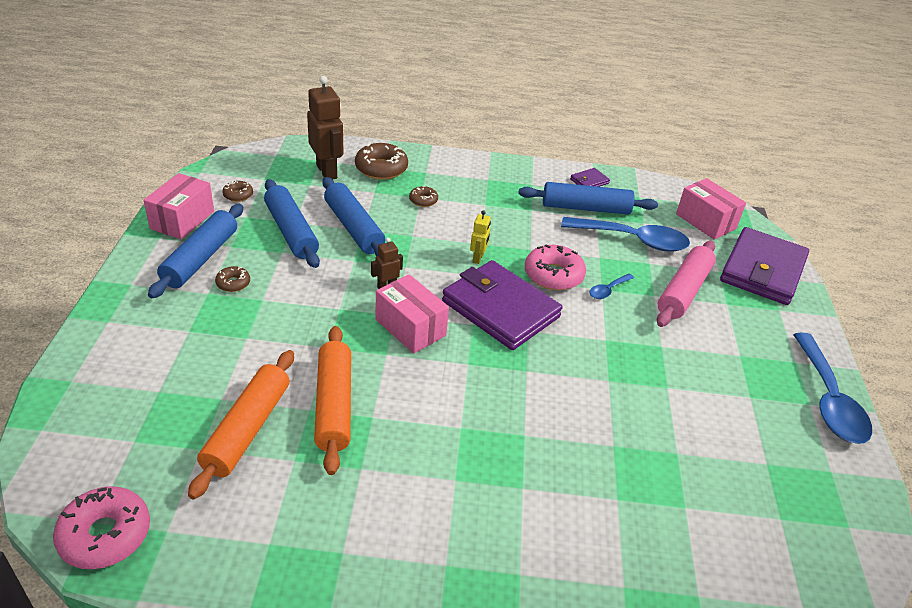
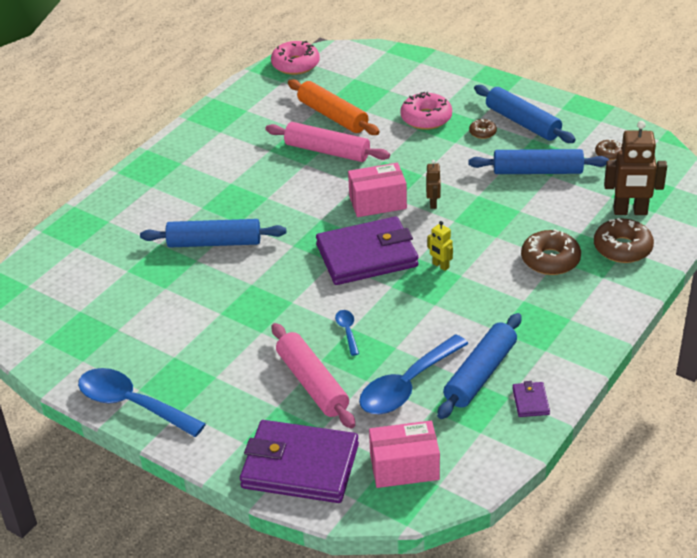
camera: 125 degrees right, 0 degrees up
pink box [144,173,214,240] -> none
orange rolling pin [314,326,351,475] -> pink rolling pin [265,122,390,162]
blue rolling pin [322,177,385,257] -> blue rolling pin moved to [140,219,286,247]
brown donut [409,186,438,207] -> brown donut [521,229,581,275], size x1.91
pink donut [525,245,586,290] -> pink donut moved to [400,92,452,130]
purple wallet [720,227,809,305] -> purple wallet turned 45 degrees counterclockwise [240,420,359,503]

